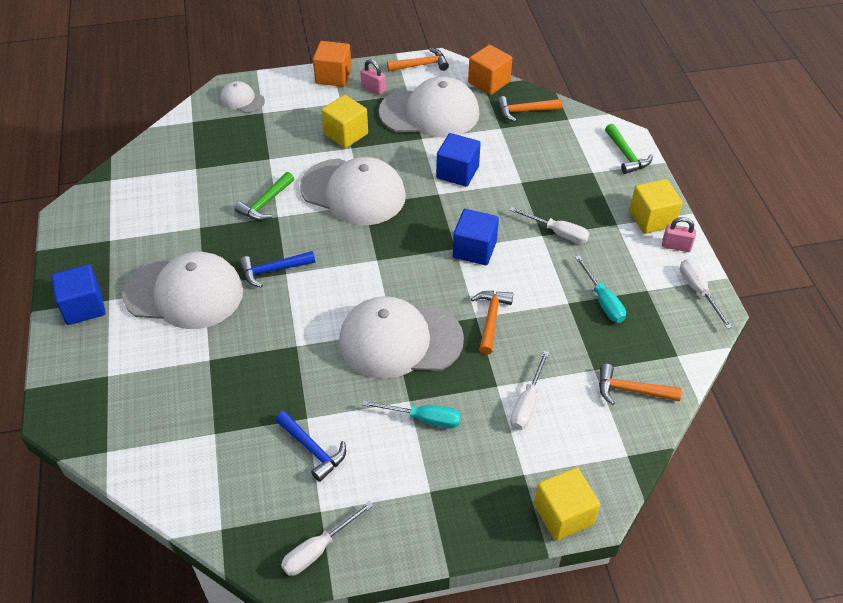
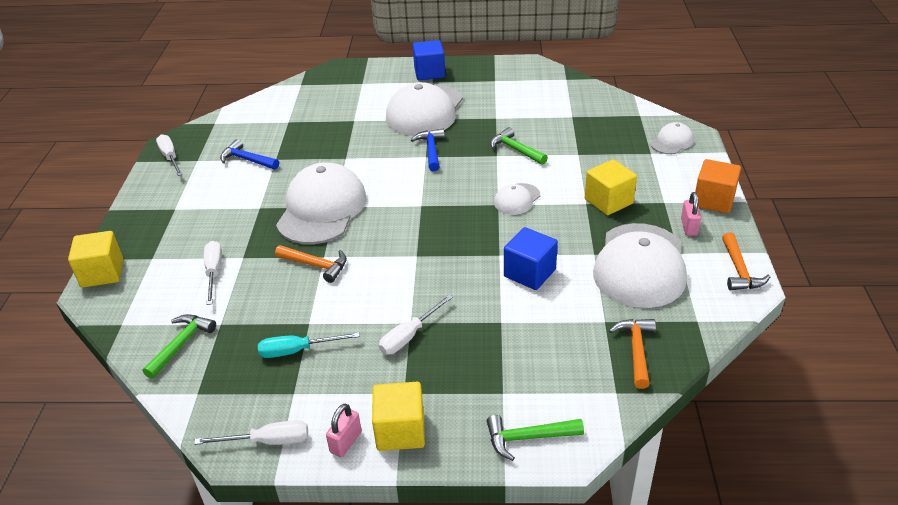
camera: 105 degrees right, 10 degrees down
blue hammer [275,411,346,482] -> blue hammer turned 60 degrees clockwise [220,139,279,170]
white cap [300,157,406,225] -> white cap [494,183,540,215], size x0.47
pink padlock [361,59,386,95] -> pink padlock turned 45 degrees counterclockwise [681,192,701,236]
turquoise screwdriver [362,400,461,428] -> none
blue cube [453,209,499,265] -> none
orange cube [468,45,512,95] -> none
white screwdriver [510,351,549,430] -> white screwdriver turned 45 degrees clockwise [204,241,222,305]
orange hammer [599,364,682,405] -> green hammer [142,314,216,379]

